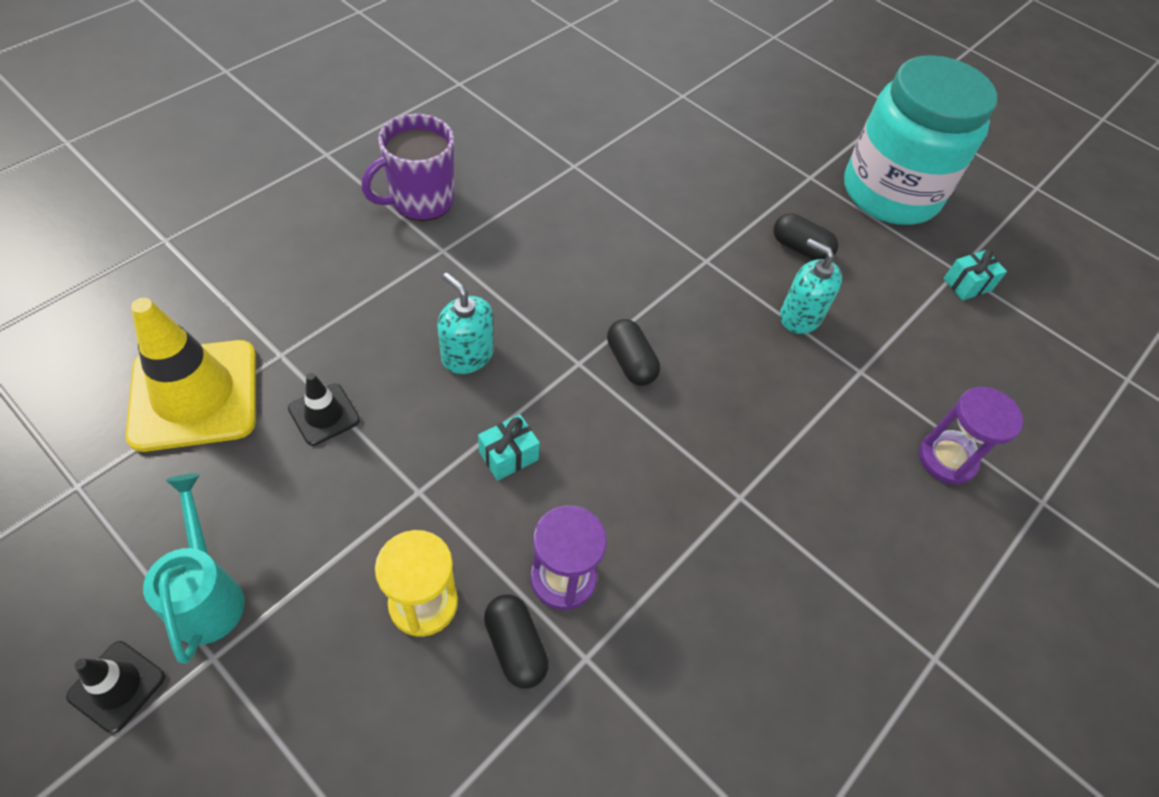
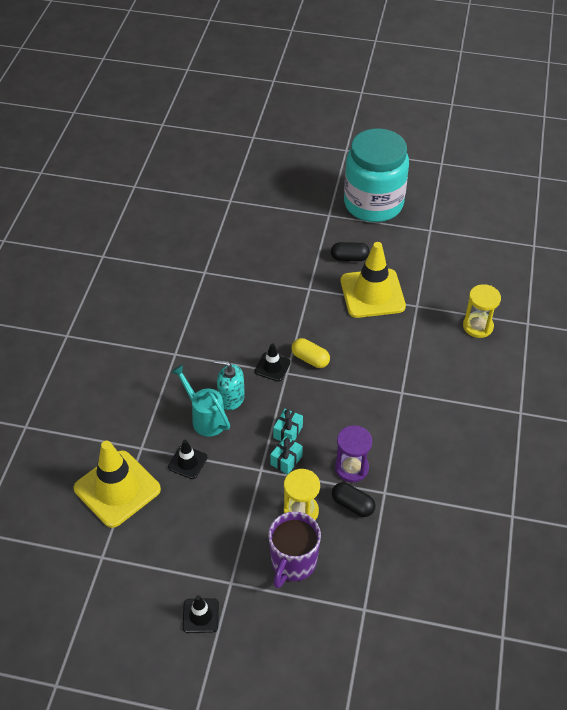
camera: 25 degrees left, 5 degrees down
turquoise watering can [143,473,245,664] -> turquoise watering can moved to [171,364,230,437]
purple mug [361,114,454,221] -> purple mug moved to [268,511,321,588]
black capsule [607,319,660,386] -> yellow capsule [291,338,330,368]
turquoise soap dispenser [780,239,842,334] -> yellow traffic cone [341,242,406,318]
purple hourglass [919,387,1023,485] -> yellow hourglass [463,284,501,338]
turquoise gift [943,249,1007,301] -> turquoise gift moved to [270,436,303,475]
none -> black traffic cone [255,343,291,382]

